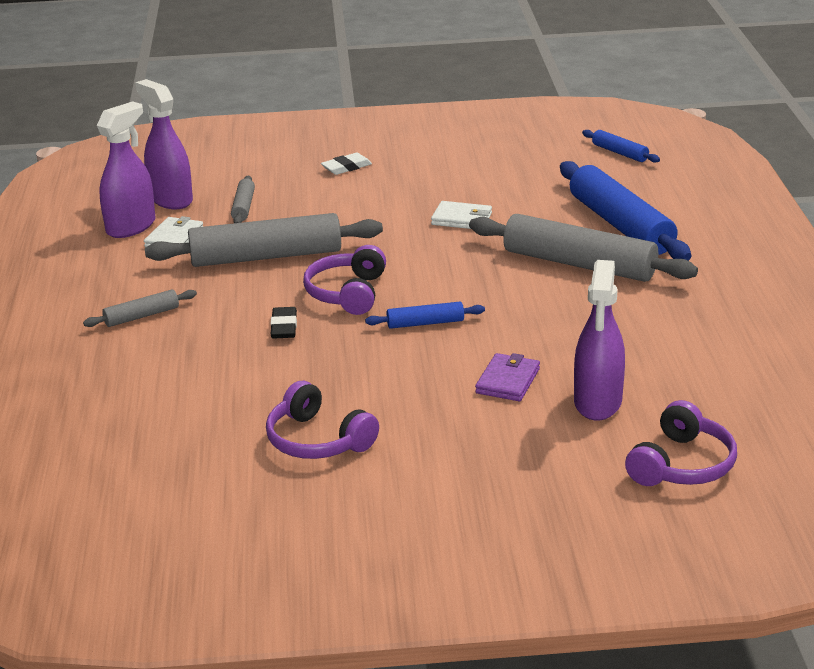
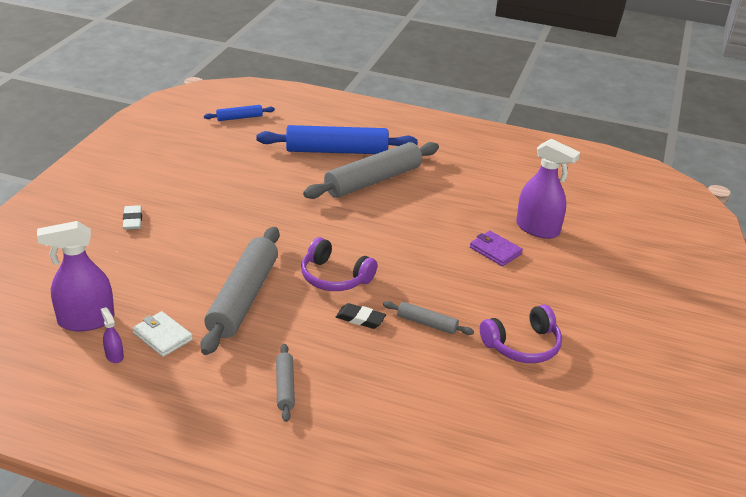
camera: 70 degrees left, 5 degrees up
purple spray bottle [97,101,156,238] -> purple spray bottle [101,307,124,363], size x0.45
grey rolling pin [231,176,255,223] -> grey rolling pin moved to [383,301,474,335]
blue rolling pin [365,302,485,329] -> none
white wallet [431,201,492,229] -> none
purple headphones [625,400,737,486] -> none

